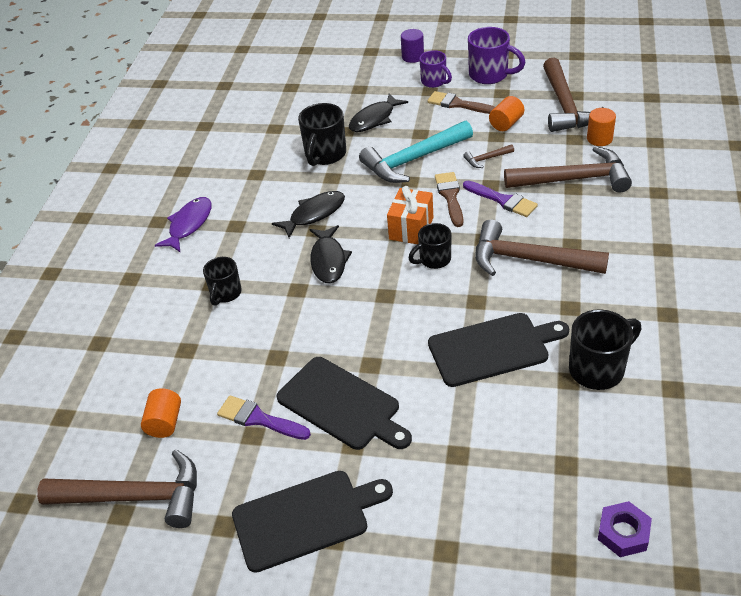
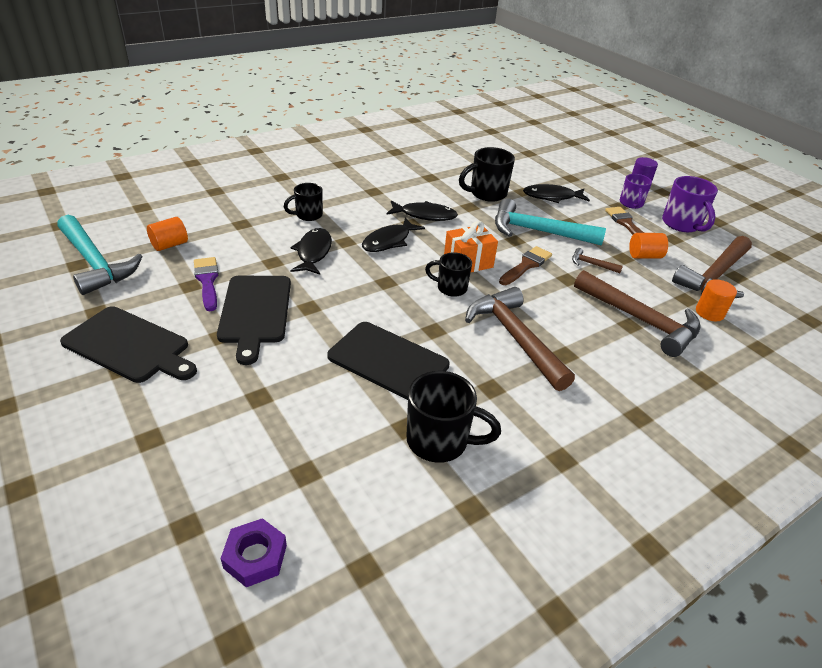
camera: 40 degrees right, 5 degrees down
brown hammer [37,449,197,528] -> turquoise hammer [58,215,143,295]
purple fish [155,197,212,252] -> none
purple brush [463,181,538,217] -> none
none -> black fish [290,228,332,275]

